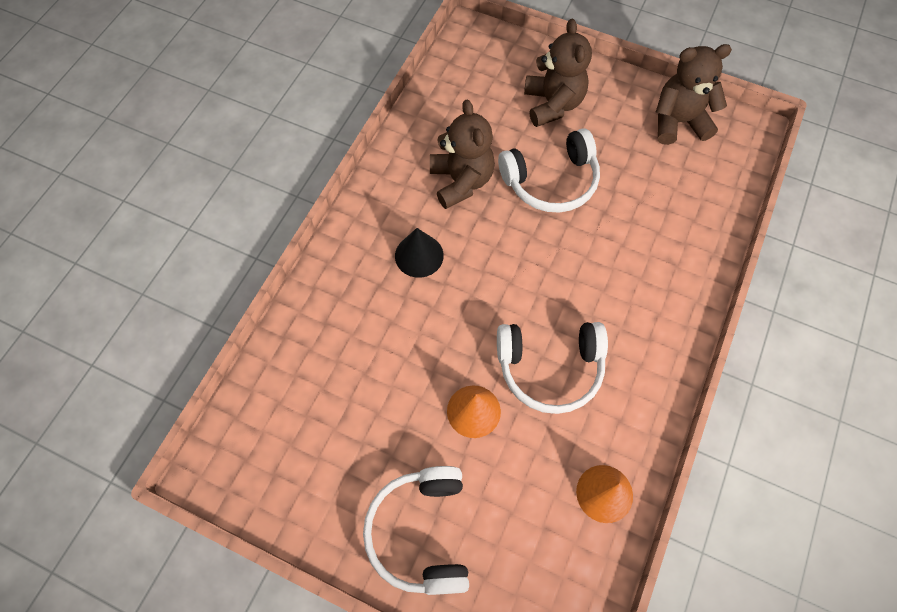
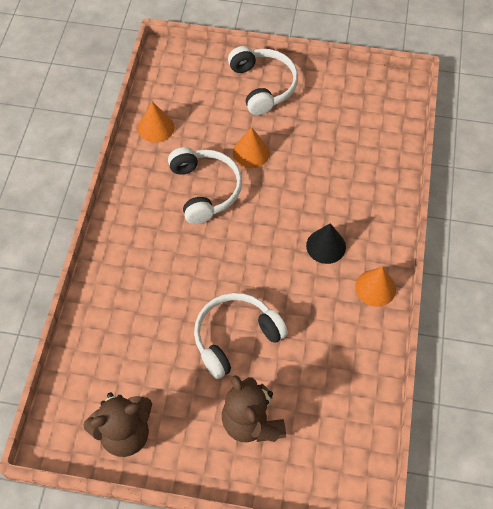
camera: 165 degrees right, 5 degrees down
brown teddy bear [430,99,495,209] -> none
white headphones [497,322,608,414] -> white headphones turned 90 degrees clockwise [168,147,242,224]
none -> orange cone [355,267,396,307]

